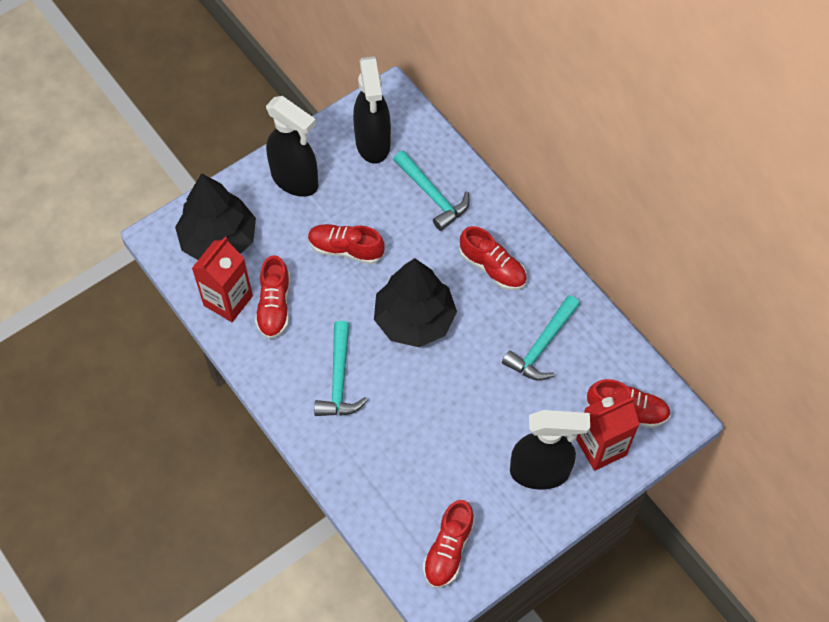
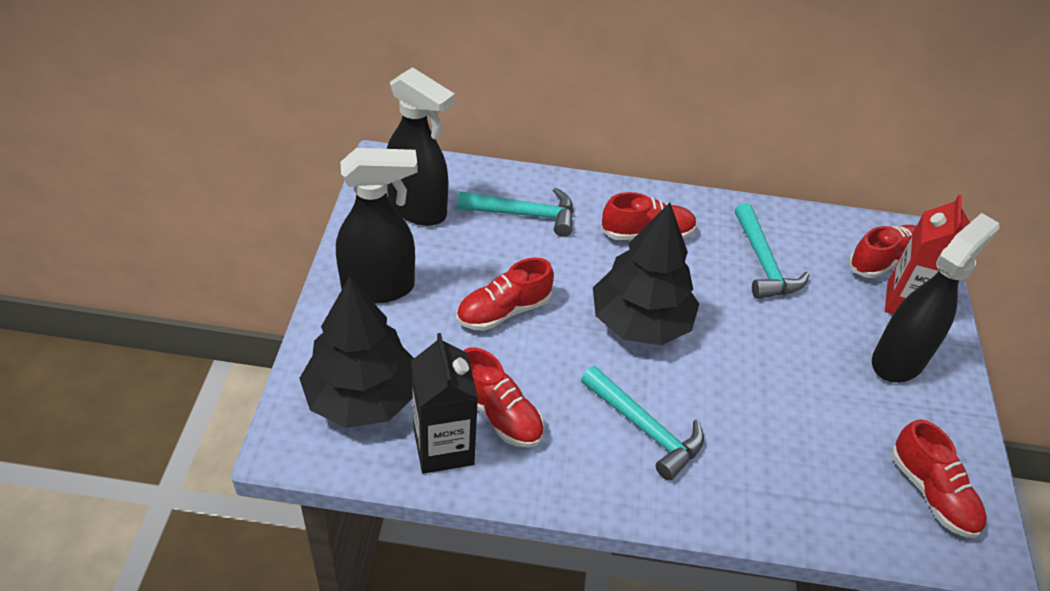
camera: 50 degrees left, 15 degrees down
red carton [192,237,253,322] -> black carton [411,333,478,474]

